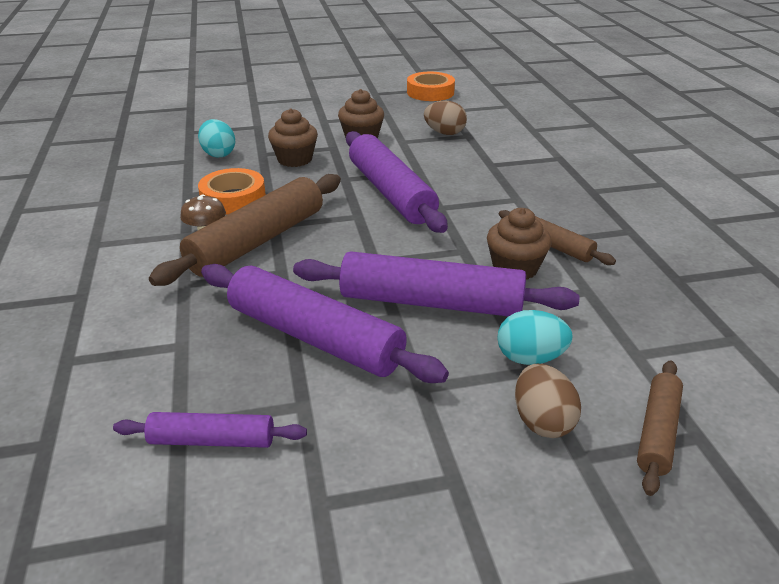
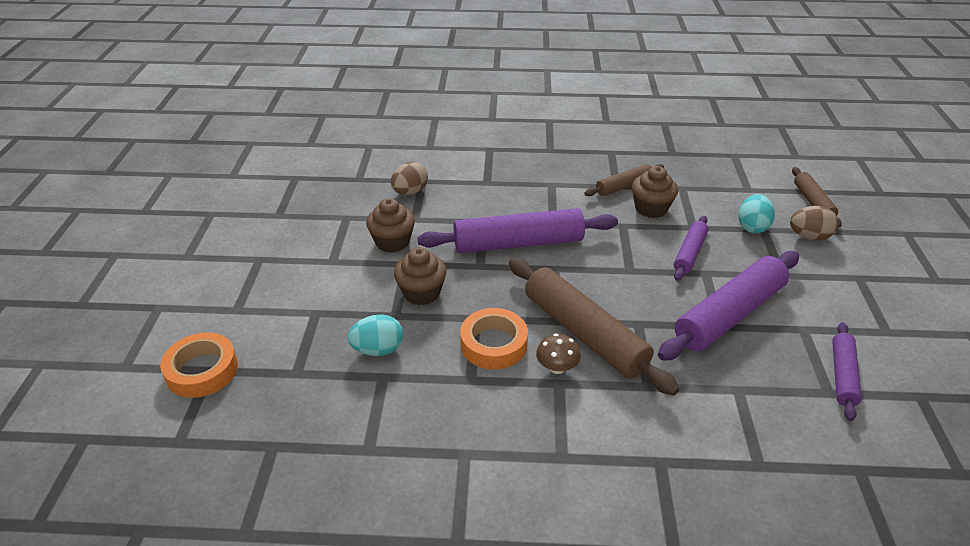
camera: 75 degrees left, 5 degrees up
purple rolling pin [293,251,580,316] -> purple rolling pin [674,216,708,281], size x0.54
orange tape [407,72,455,101] -> orange tape moved to [160,332,238,398]
brown rolling pin [637,360,683,496] -> brown rolling pin turned 45 degrees clockwise [792,167,842,228]

